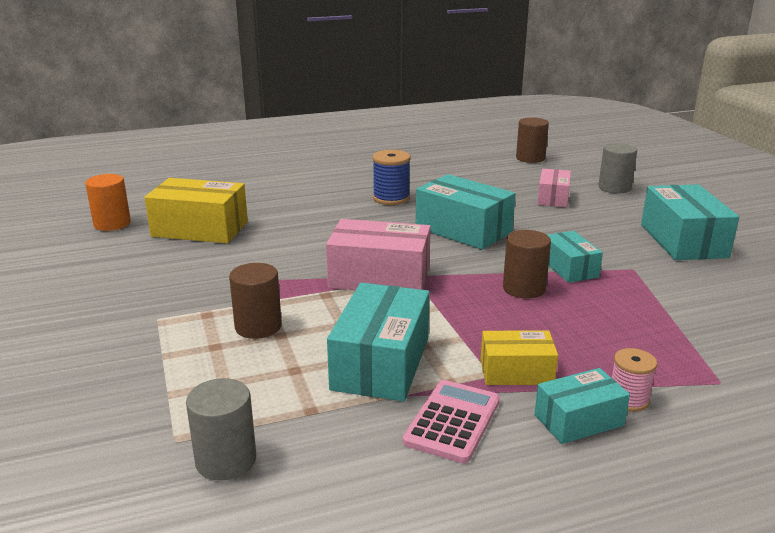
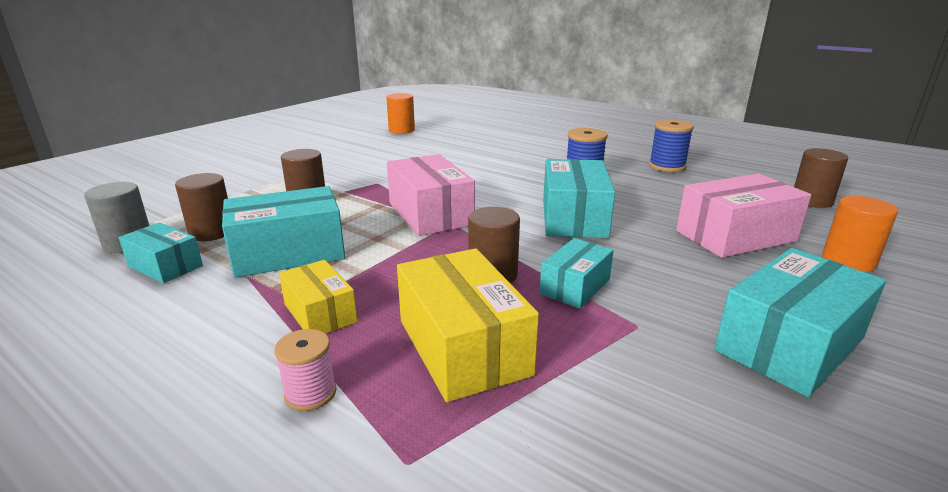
camera: 55 degrees right, 0 degrees up
yellow box [144,178,248,243] -> yellow box moved to [397,248,539,402]
pink calculator [403,380,500,463] -> none
turquoise box [534,368,630,444] -> turquoise box moved to [119,222,203,283]
pink box [537,168,571,207] -> pink box [676,174,811,258], size x1.69
grey cylinder [598,143,637,194] -> orange cylinder [822,196,898,272]
none -> brown cylinder [175,173,228,241]
none -> blue spool [649,119,694,172]

